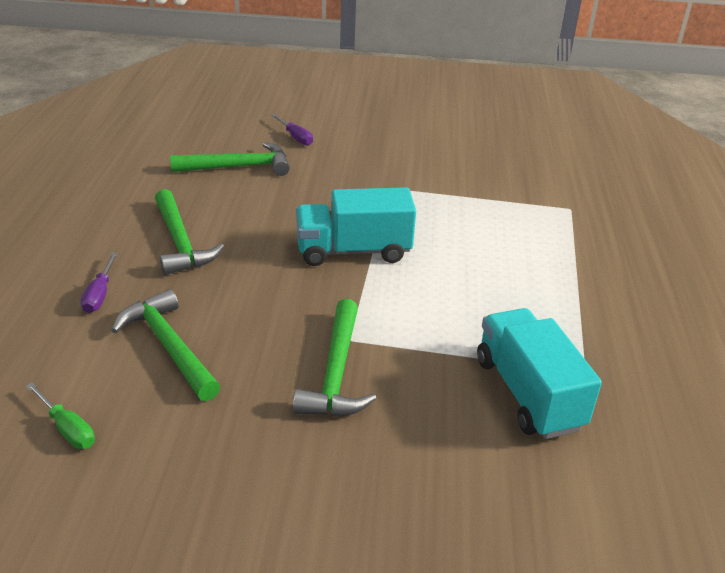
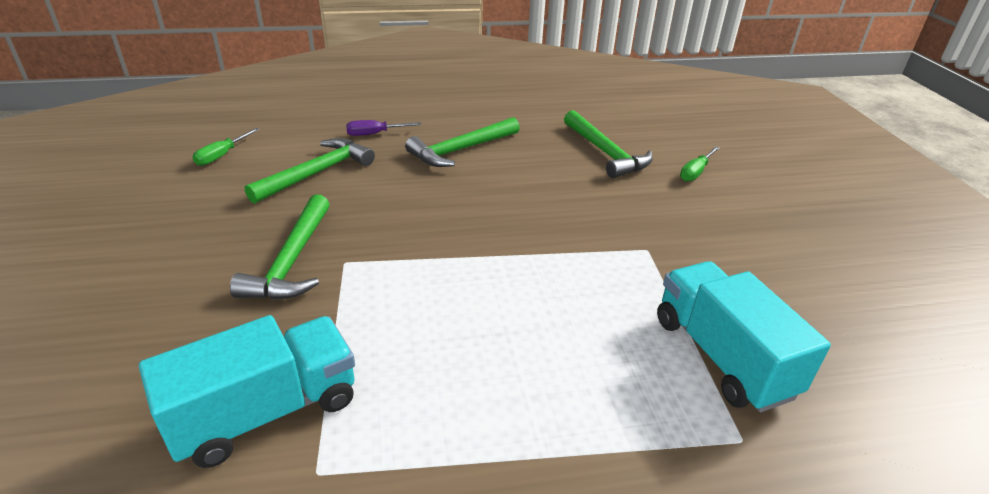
camera: 75 degrees right, 0 degrees up
purple screwdriver [271,114,313,146] -> green screwdriver [680,146,720,182]
green hammer [293,299,377,416] -> green hammer turned 75 degrees counterclockwise [230,194,330,300]
turquoise truck [296,187,416,266] -> turquoise truck moved to [657,261,831,412]

